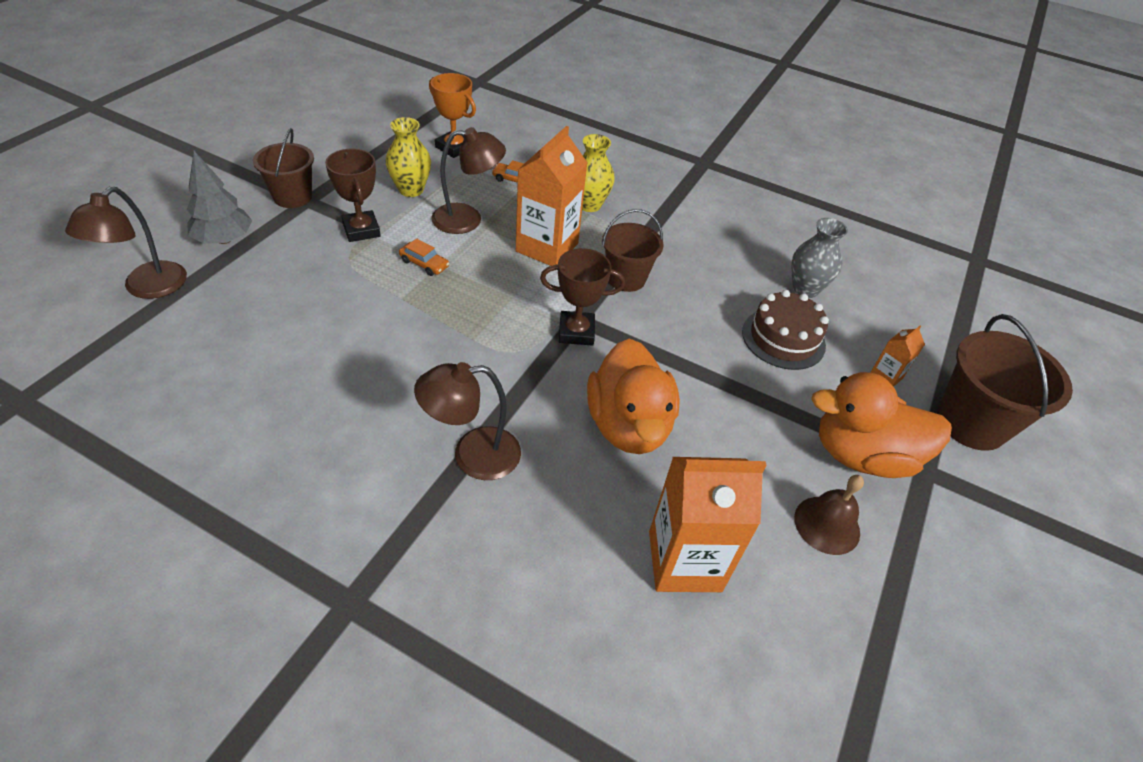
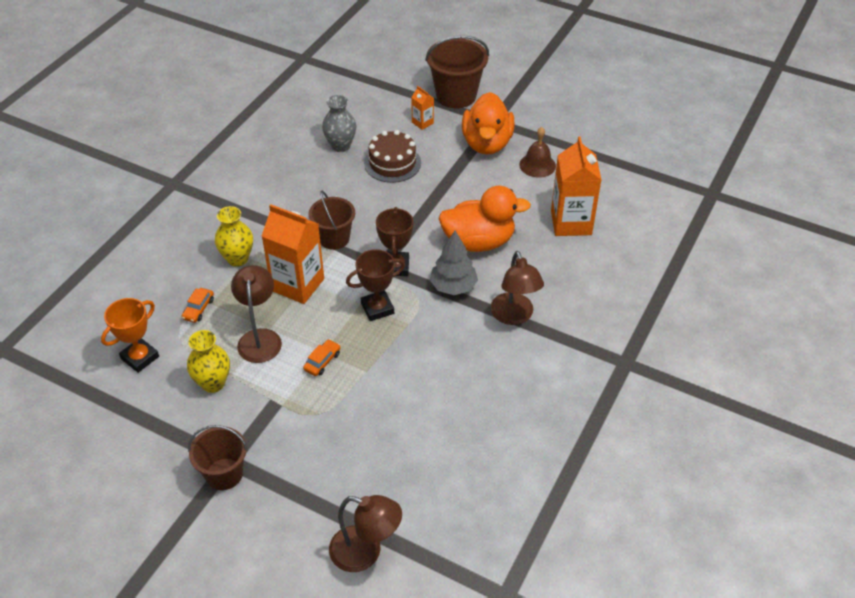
camera: 85 degrees left, 0 degrees up
grey tree [187,151,252,244] -> grey tree moved to [430,230,478,295]
brown trophy [325,148,381,242] -> brown trophy moved to [346,249,405,321]

